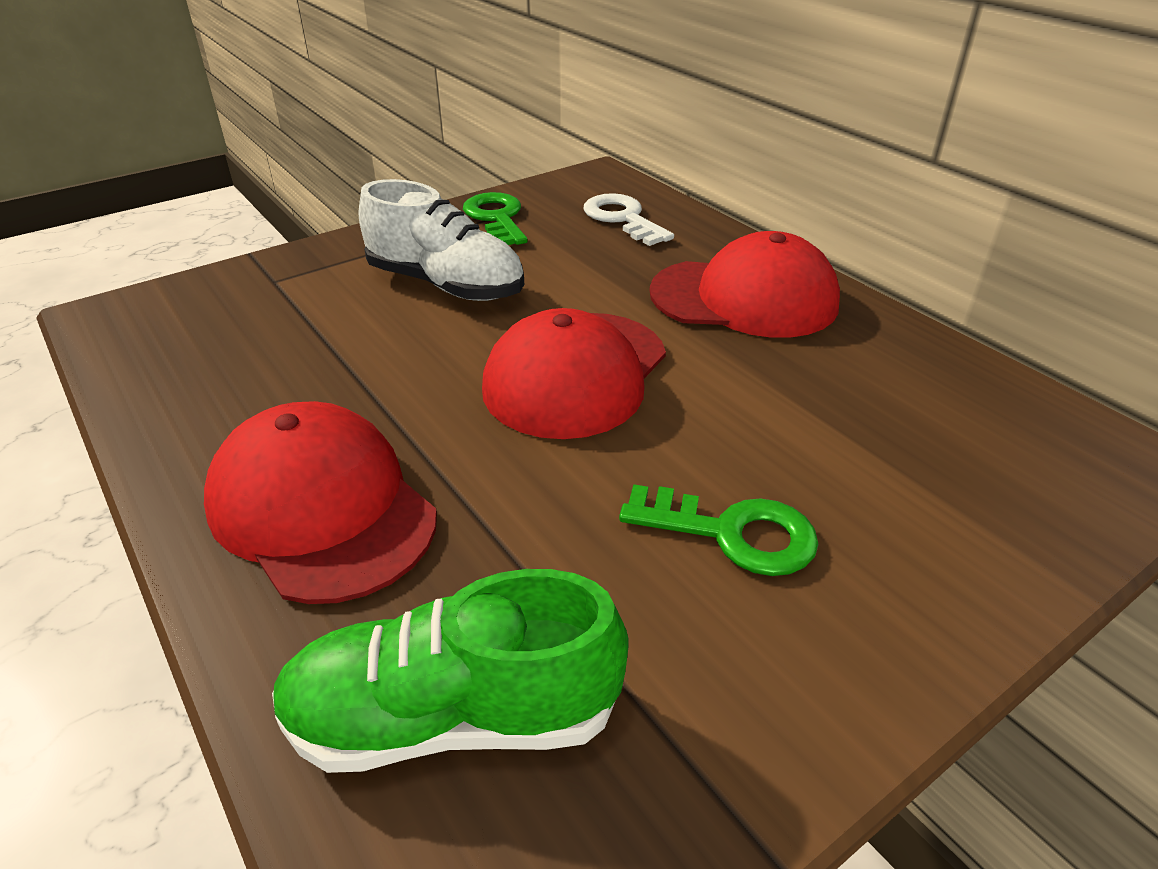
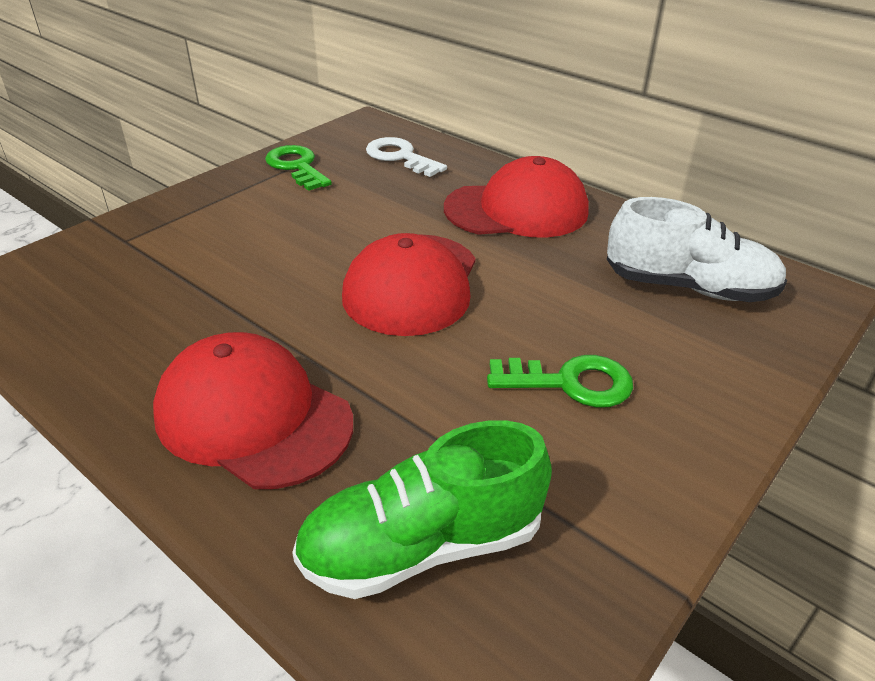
camera: 15 degrees left, 0 degrees up
white shoe [359,179,524,301] -> white shoe moved to [607,197,787,302]

